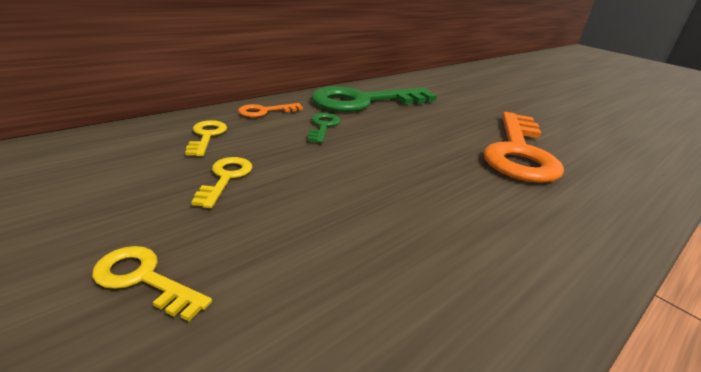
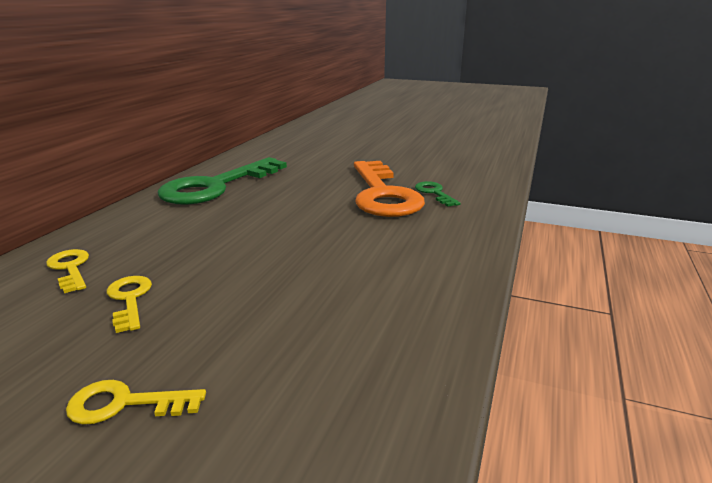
camera: 25 degrees left, 5 degrees down
orange key [238,103,303,117] -> none
green key [308,113,340,143] -> green key moved to [415,181,460,207]

